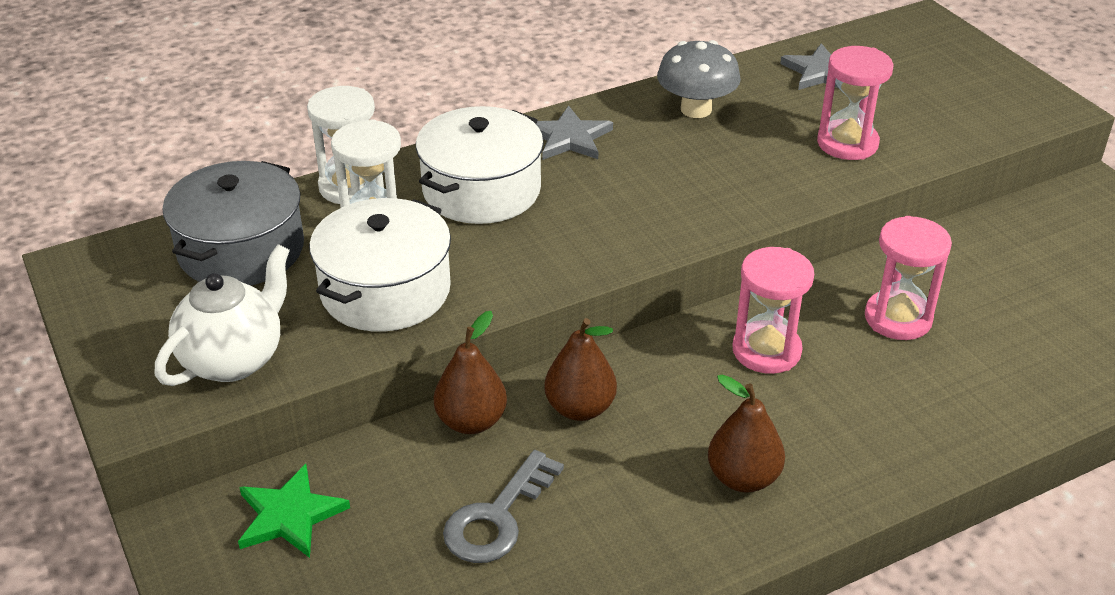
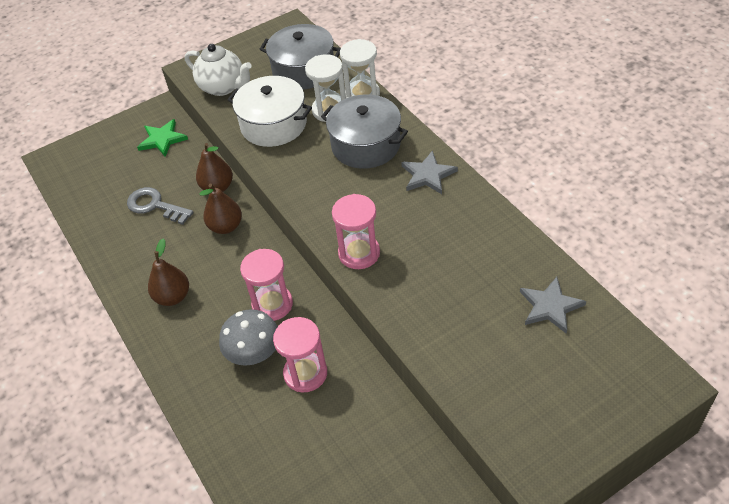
camera: 90 degrees right, 10 degrees up
white pot [416,106,544,224] -> grey pot [321,94,408,169]
grey mushroom [657,40,741,118] -> grey mushroom moved to [219,309,278,366]
pink hourglass [817,46,893,160] -> pink hourglass moved to [332,194,380,269]

